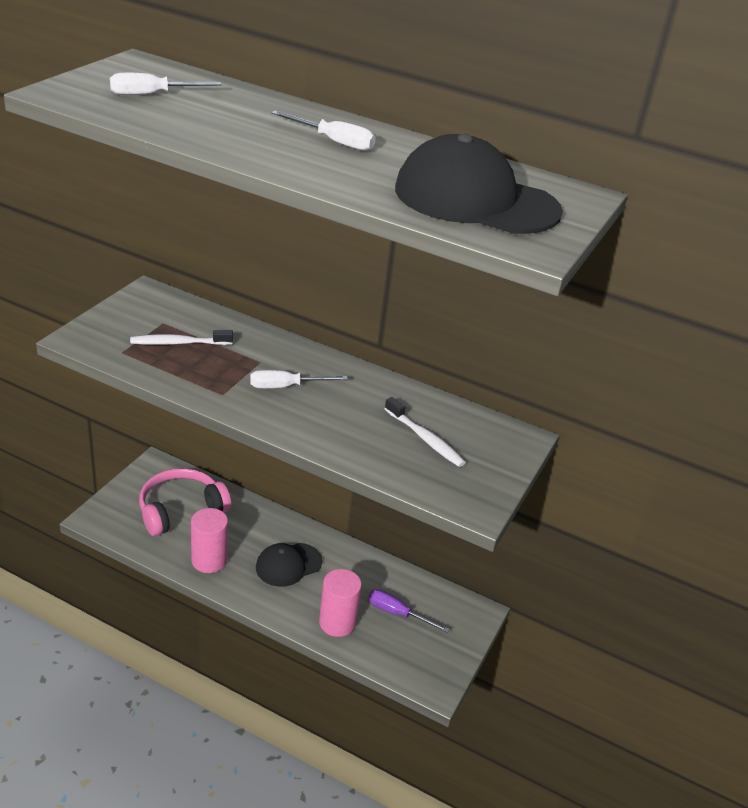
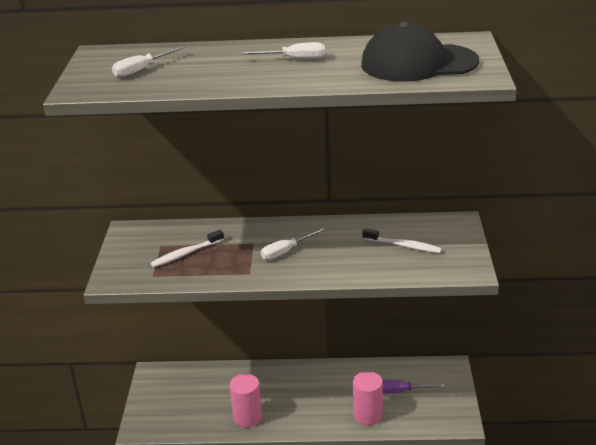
camera: 20 degrees left, 5 degrees down
pink headphones [139,468,231,536] -> none
black cap [256,543,322,587] -> none

